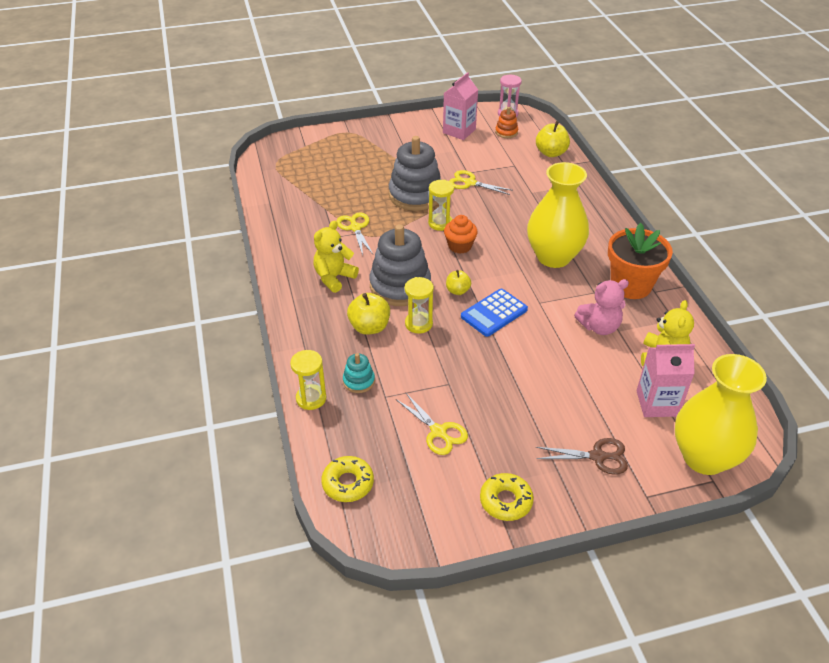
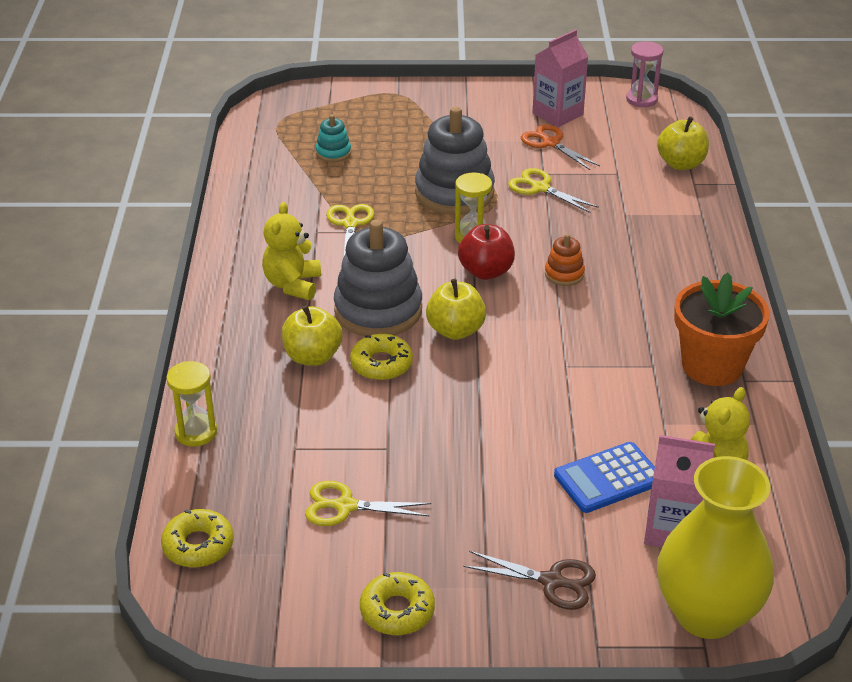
camera: 15 degrees right, 5 degrees down
yellow teddy bear [313,220,359,293] -> yellow teddy bear turned 45 degrees counterclockwise [262,202,321,300]
turquoise stacking toy [343,353,375,393] -> turquoise stacking toy moved to [316,115,351,162]
yellow scissors [396,392,468,455] -> yellow scissors turned 120 degrees clockwise [305,481,431,526]
yellow hourglass [405,277,434,334] -> yellow donut [350,334,413,380]
orange cupcake [444,215,478,254] -> red apple [458,224,515,280]
yellow apple [446,270,471,295] -> yellow apple [426,279,486,340], size x1.61
blue calculator [461,289,528,337] -> blue calculator moved to [554,442,655,513]
orange stacking toy [495,107,518,138] -> orange stacking toy moved to [545,234,585,286]
yellow vase [527,162,589,268] -> none
pink teddy bear [574,279,629,335] -> none
none -> orange scissors [521,124,600,170]

